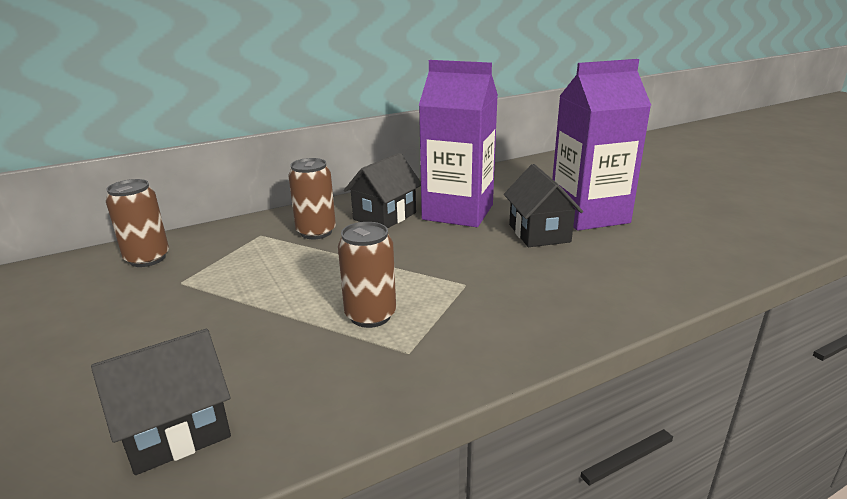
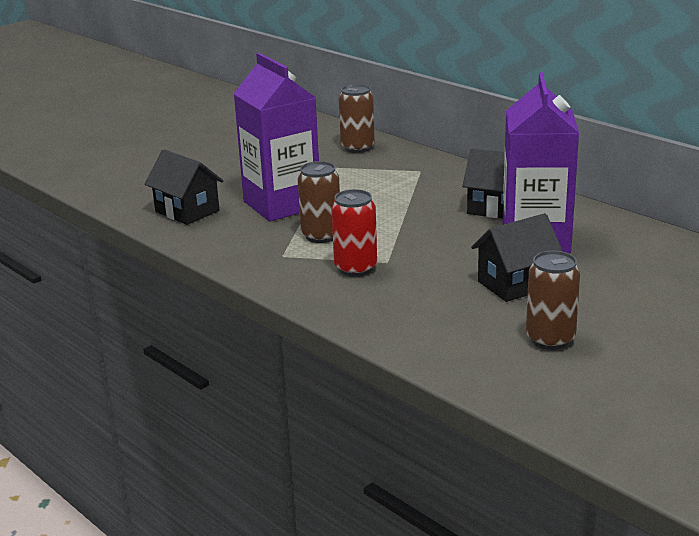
camera: 75 degrees right, 0 degrees up
brown can [288,158,336,239] -> brown can moved to [526,251,580,350]
purple carton [552,59,651,231] -> purple carton moved to [233,53,319,221]
none -> red can [331,189,377,276]

